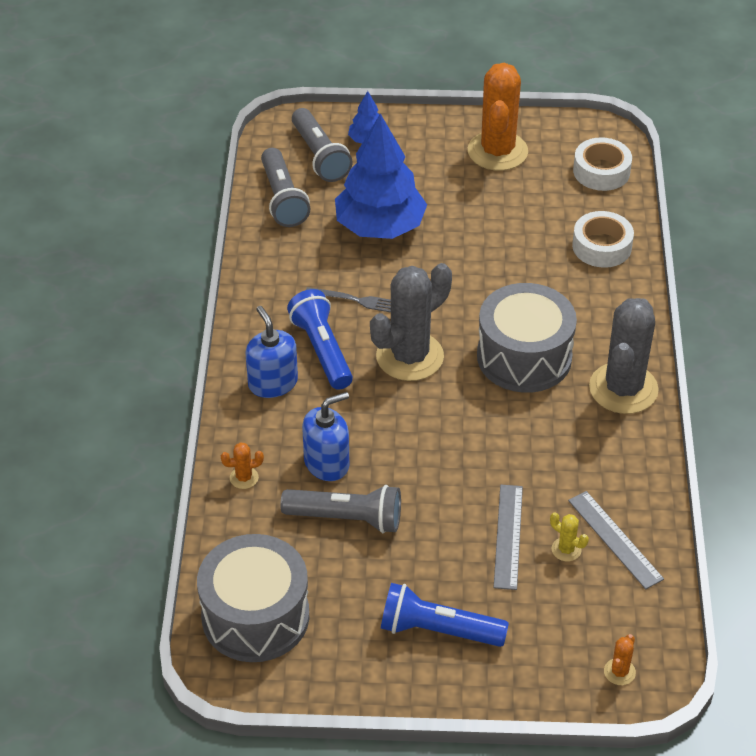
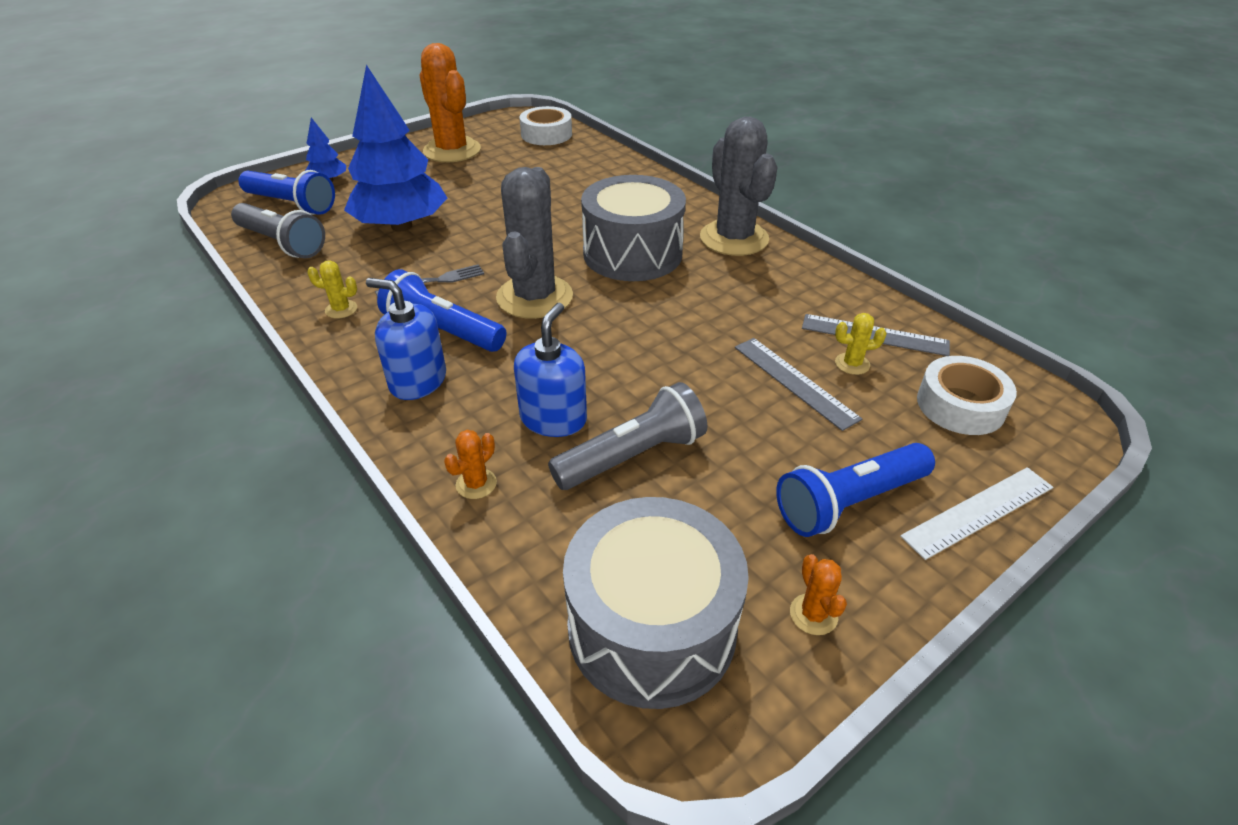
camera: 40 degrees left, 5 degrees down
grey flashlight [292,108,353,182] -> blue flashlight [238,170,335,215]
white tape [572,211,634,268] -> white tape moved to [917,356,1017,435]
orange cactus [604,634,636,685] -> orange cactus moved to [790,554,847,635]
none -> yellow cactus [307,260,357,318]
none -> white ruler [900,467,1053,560]

